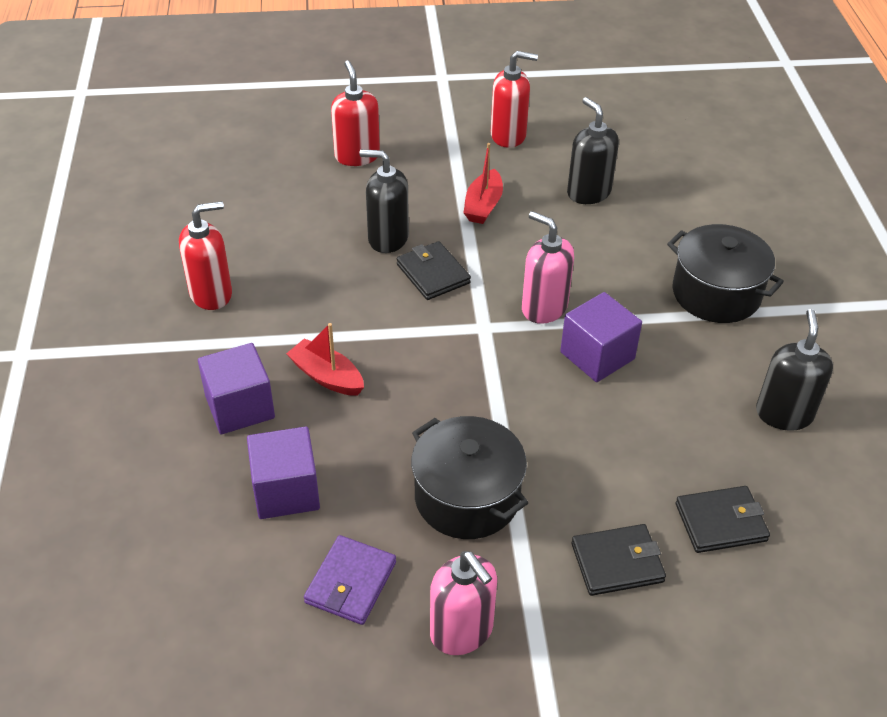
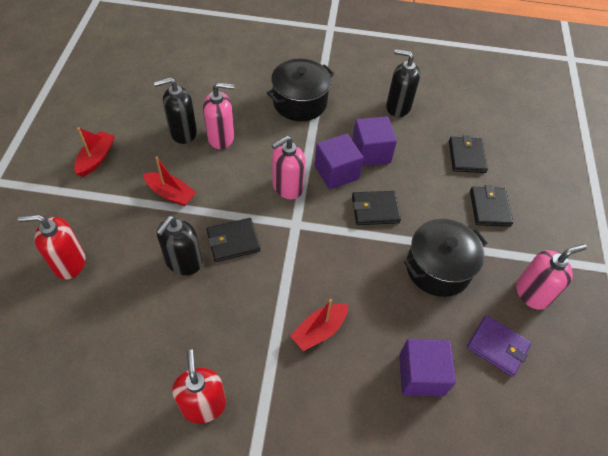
camera: 80 degrees left, 10 degrees up
purple cube [198,343,275,434] -> purple cube moved to [352,116,397,166]
red soap dispenser [491,51,538,148] -> red boat [74,127,115,177]
none -> pink soap dispenser [203,82,234,149]
none -> black wallet [352,191,401,225]

